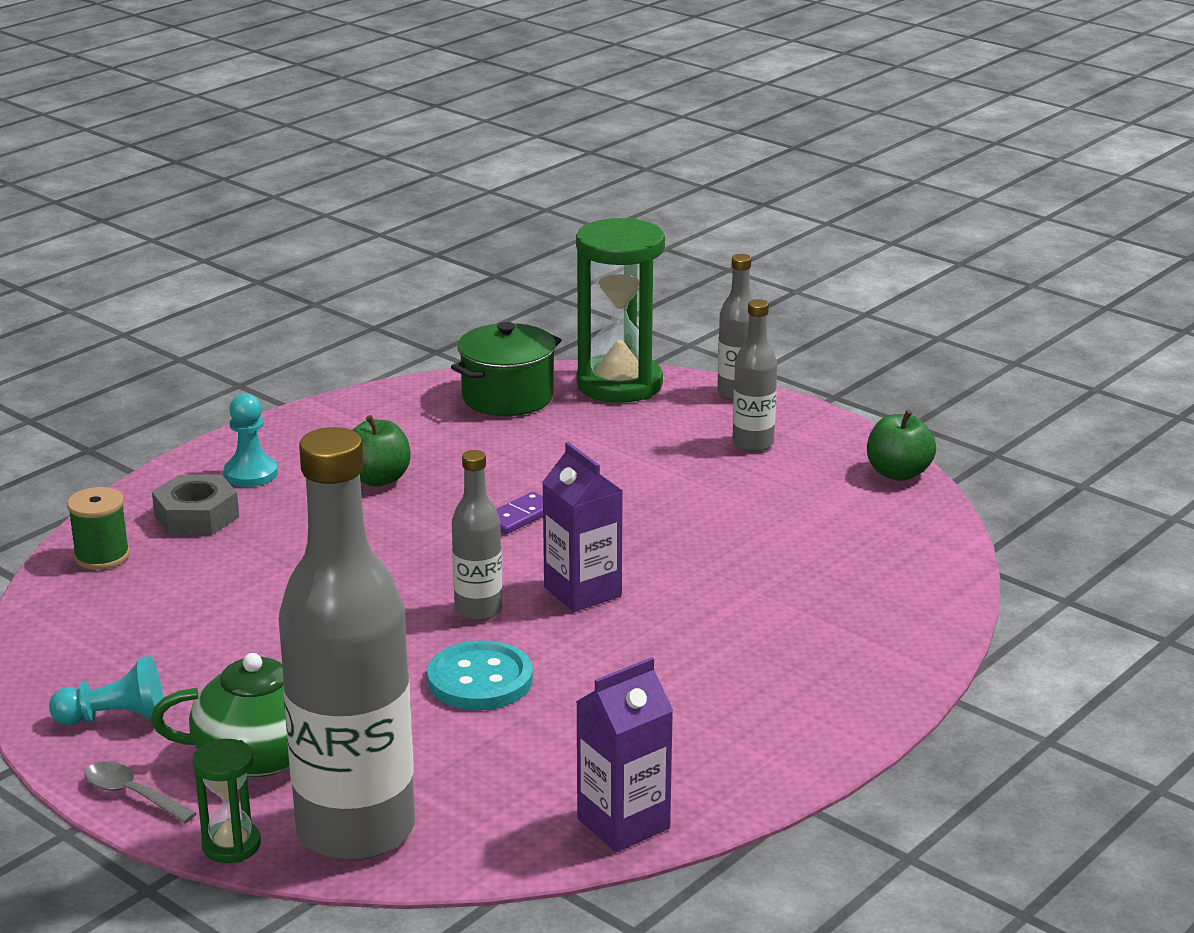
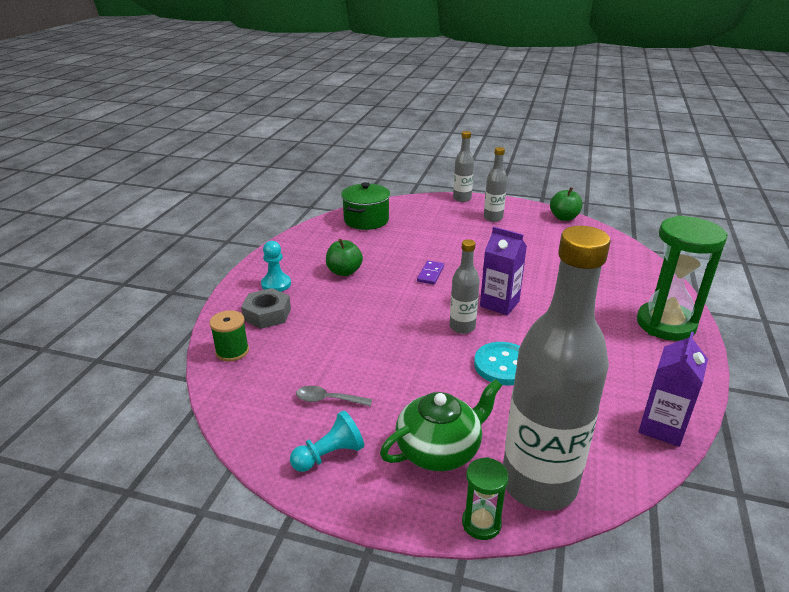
camera: 25 degrees left, 5 degrees up
grey spoon [84,761,197,823] -> grey spoon moved to [296,386,372,406]
green hourglass [576,217,665,403] -> green hourglass moved to [637,215,728,341]

